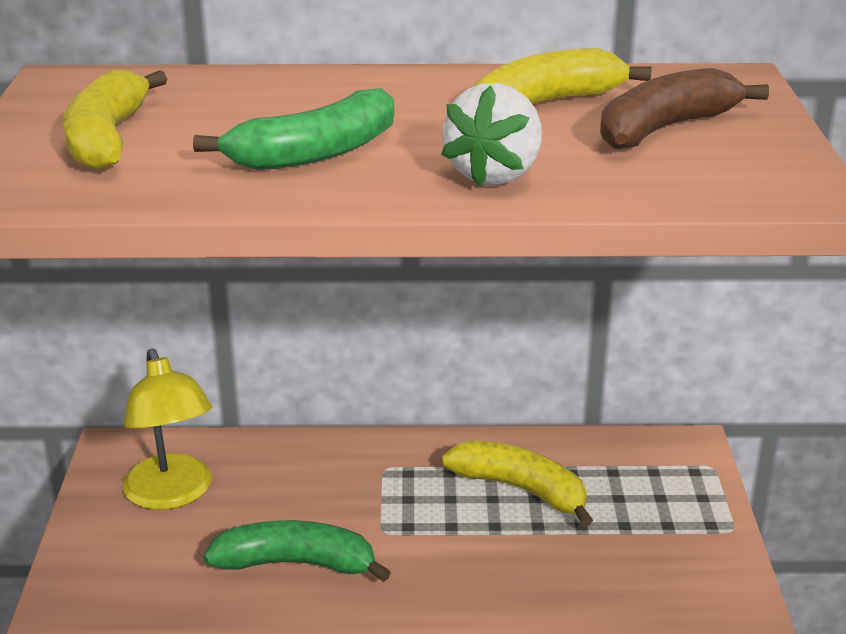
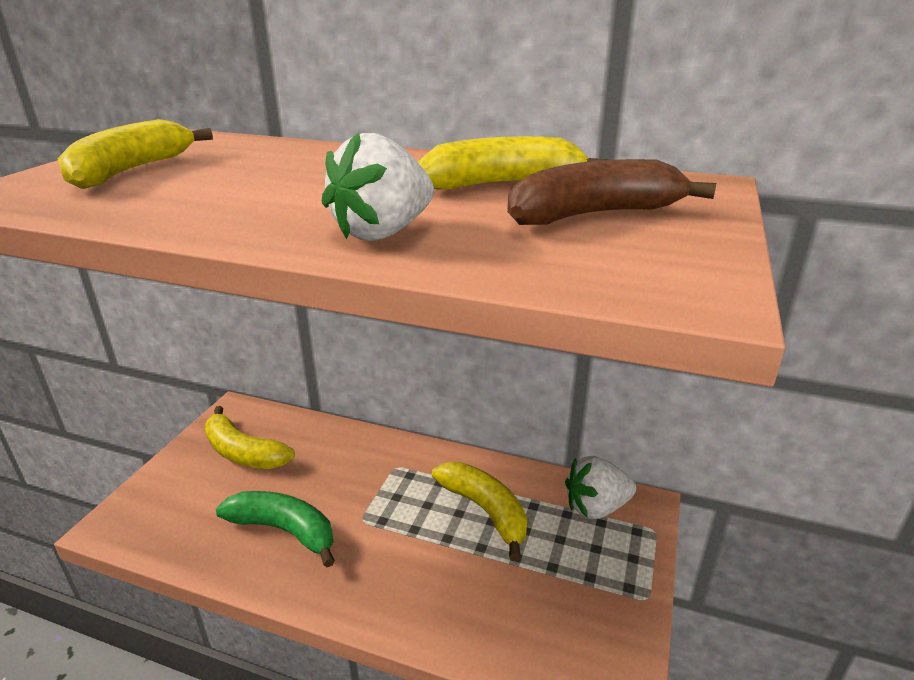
camera: 20 degrees right, 0 degrees up
yellow lamp [122,349,212,510] -> yellow banana [204,406,295,469]
green banana [193,88,394,170] -> none
none -> white strawberry [565,456,637,519]

